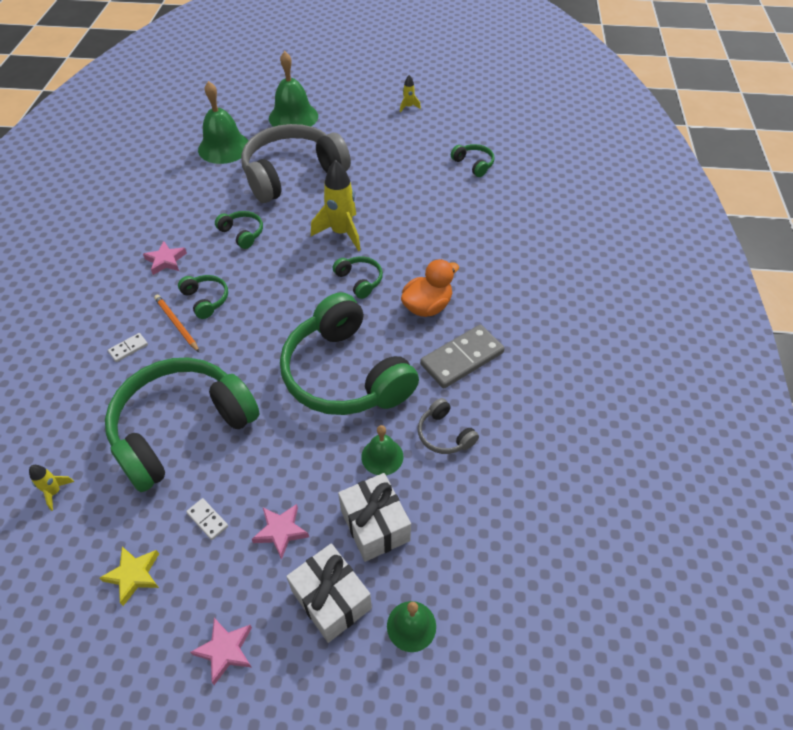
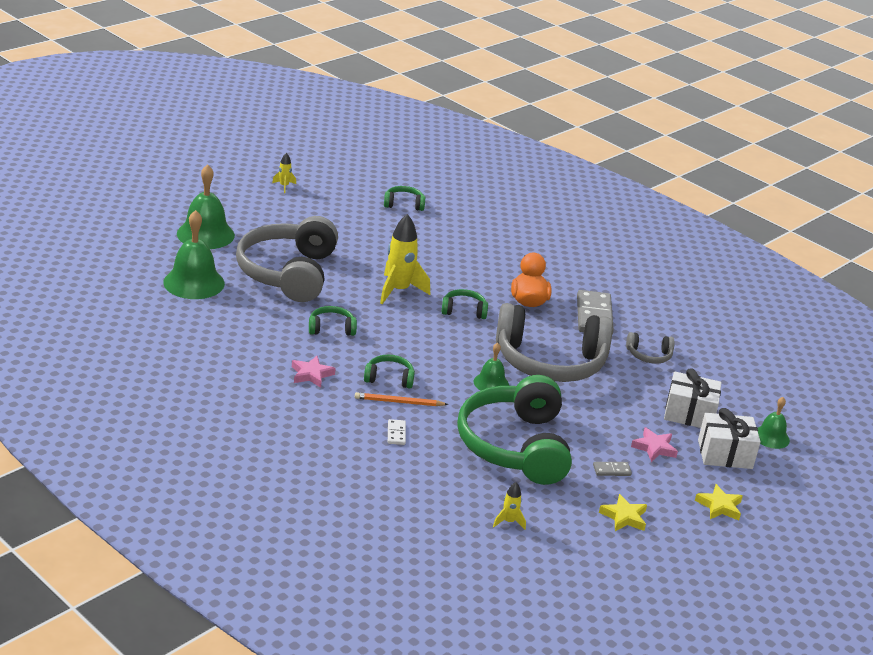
camera: 55 degrees left, 20 degrees down
white domino [186,498,228,540] -> grey domino [593,462,632,476]
pink star [190,618,252,685] -> yellow star [695,484,743,520]
green headphones [280,292,419,415] -> grey headphones [496,303,613,382]
green bell [361,425,403,475] -> green bell moved to [474,343,509,391]

